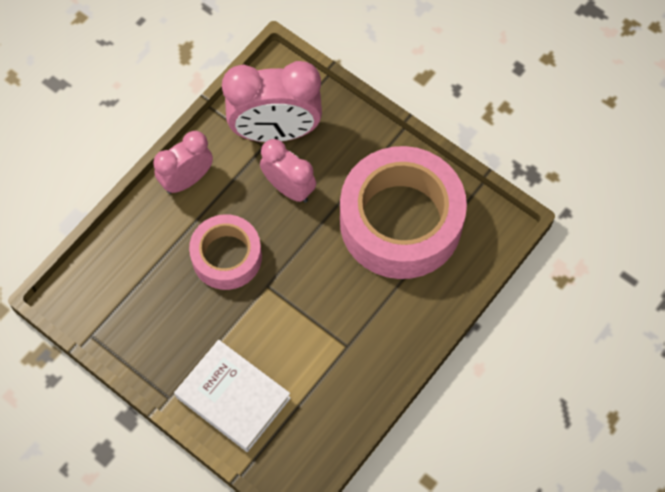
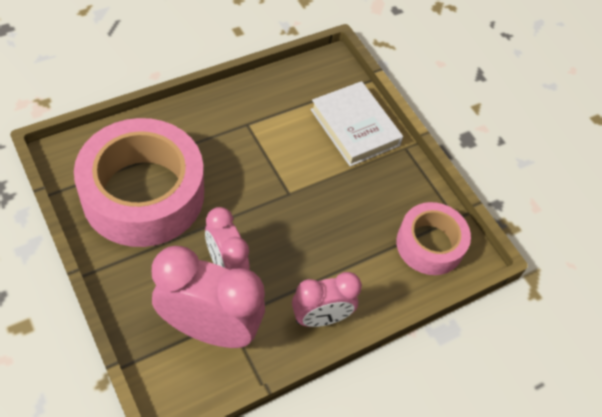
camera: 165 degrees left, 10 degrees down
pink tape [189,214,262,290] -> pink tape moved to [396,202,471,275]

